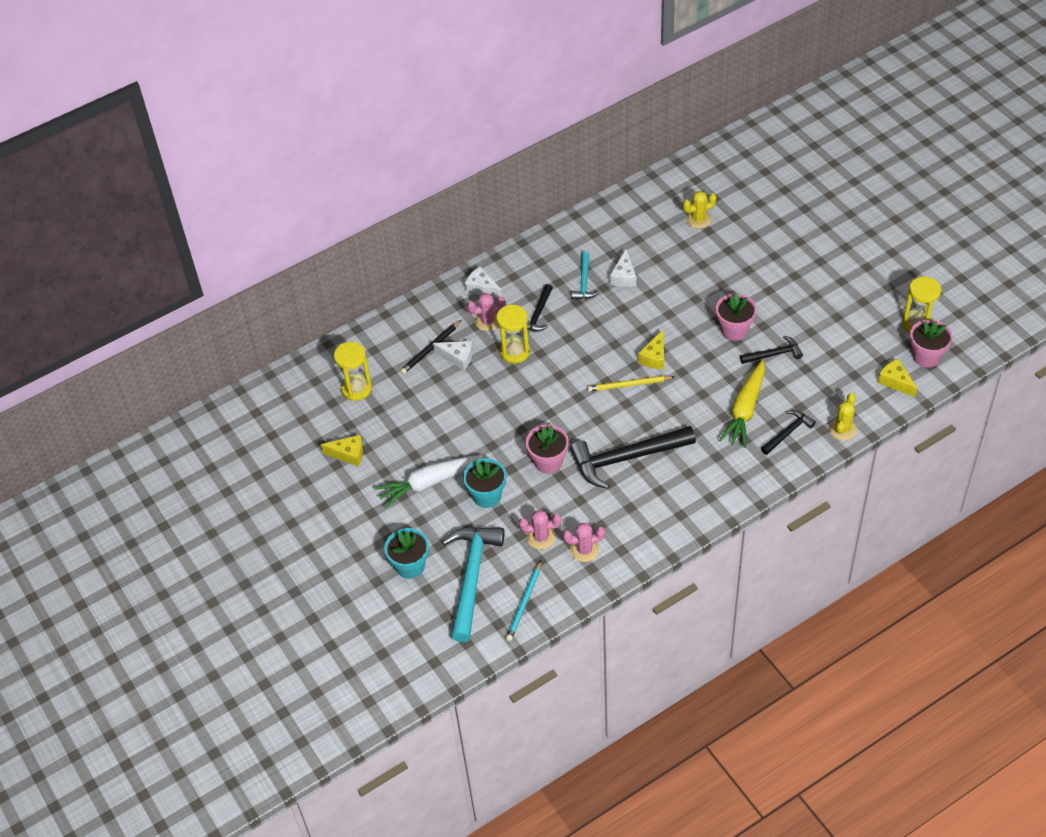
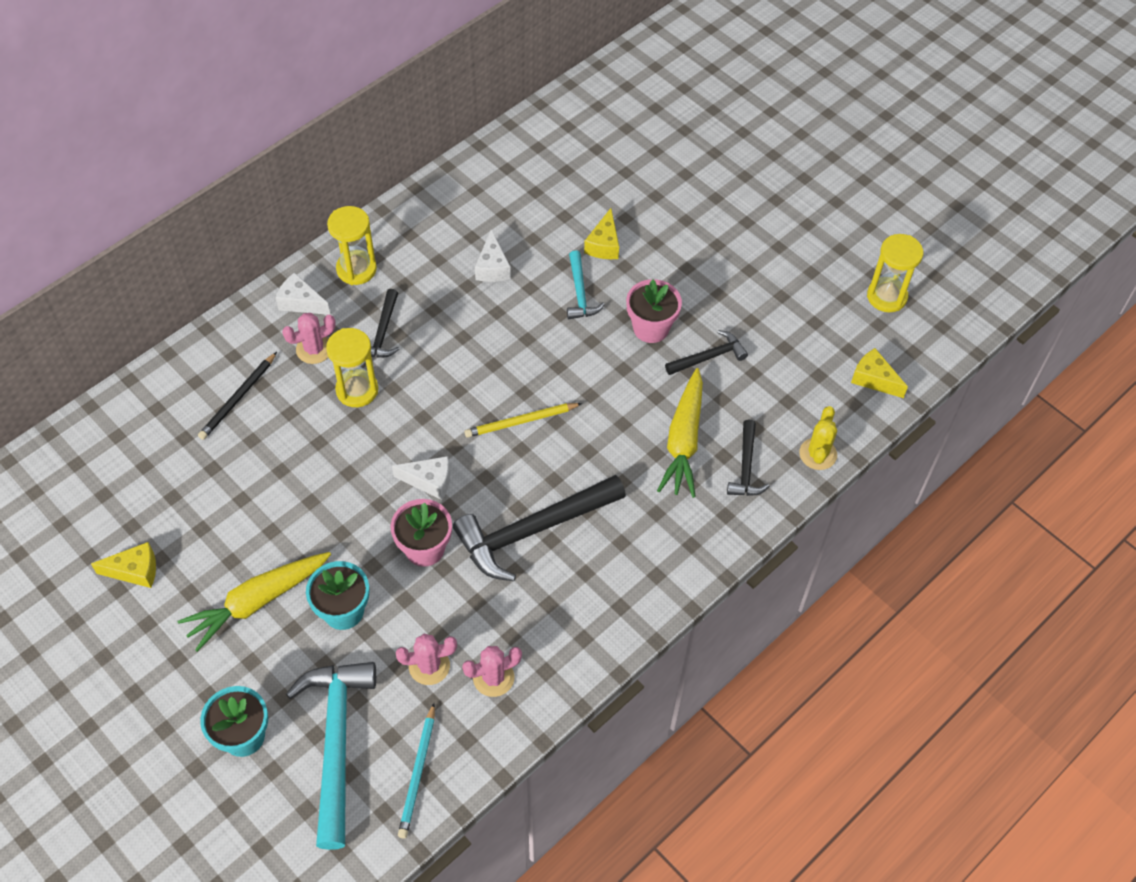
camera: 15 degrees left, 5 degrees up
yellow hourglass [334,342,372,401] -> yellow hourglass moved to [327,206,377,285]
white carrot [375,455,483,509] -> yellow carrot [178,552,331,652]
white cheese [433,341,473,370] -> white cheese moved to [392,456,450,500]
turquoise hammer [571,252,600,299] -> turquoise hammer moved to [567,250,605,319]
yellow cheese [638,330,664,370] -> yellow cheese moved to [584,208,619,259]
yellow cactus [683,191,716,229] -> none
black hammer [761,410,816,455] -> black hammer turned 150 degrees clockwise [727,419,769,496]
pink flower pot [910,319,953,367] -> none

